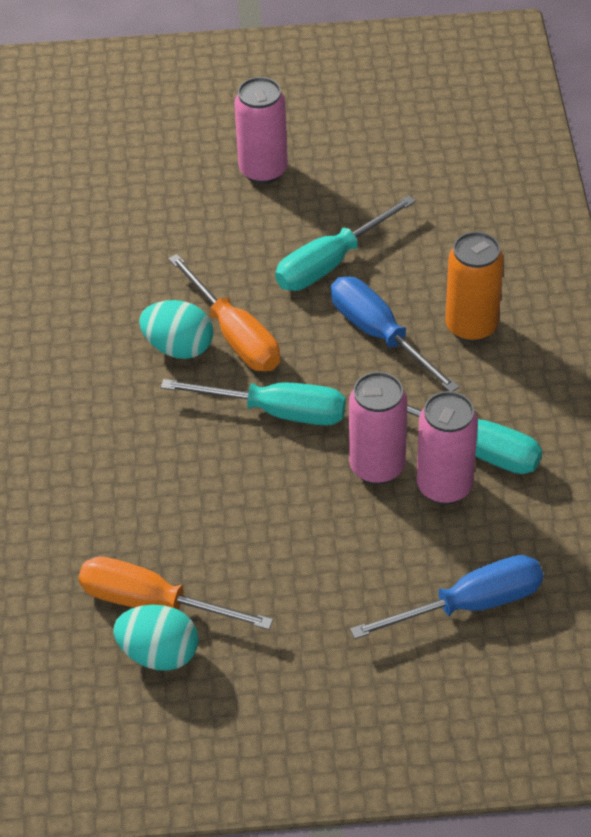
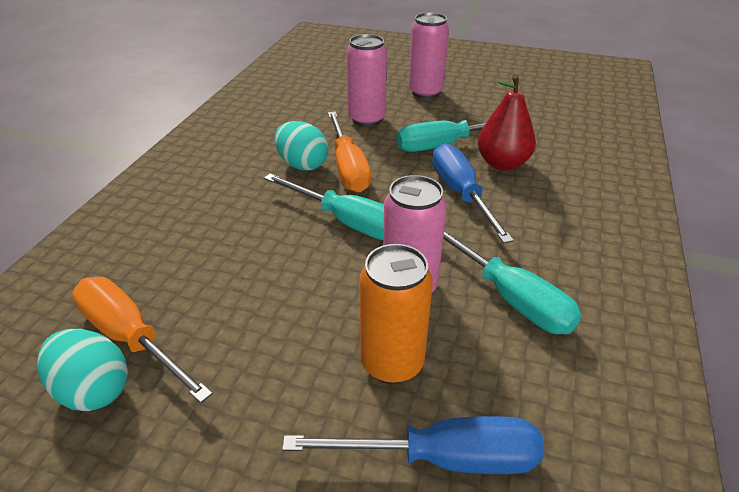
camera: 20 degrees right, 10 degrees down
pink can [417,391,478,504] -> pink can moved to [346,34,387,127]
orange can [445,232,504,342] -> orange can moved to [359,244,433,384]
none -> red pear [478,74,536,171]

